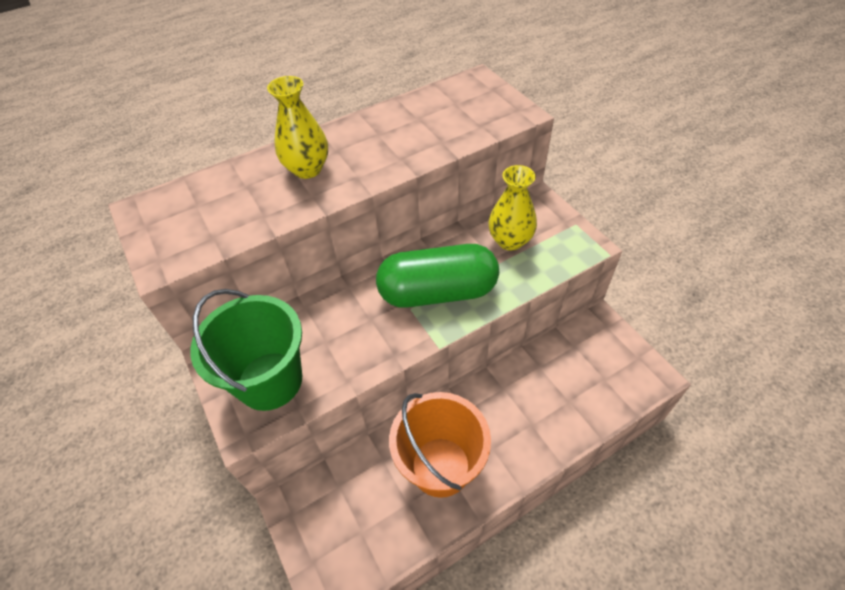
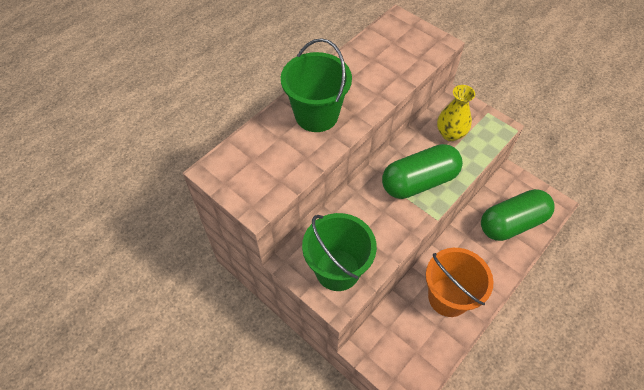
camera: 20 degrees left, 5 degrees up
yellow vase [267,76,328,179] -> green bucket [281,38,352,132]
none -> green capsule [481,189,555,241]

